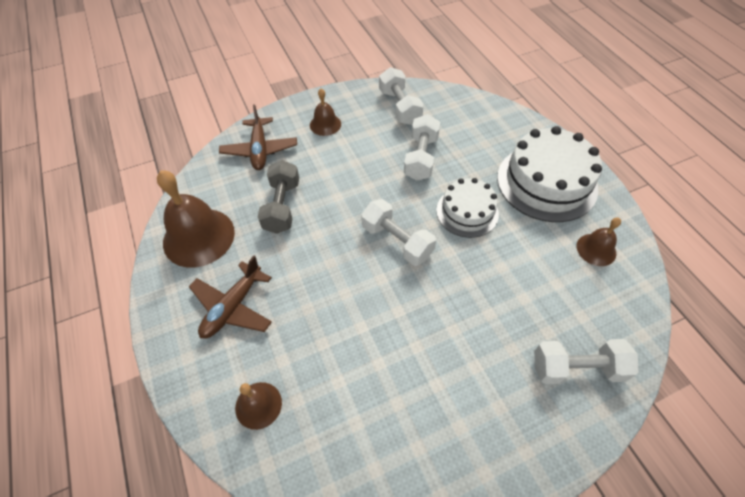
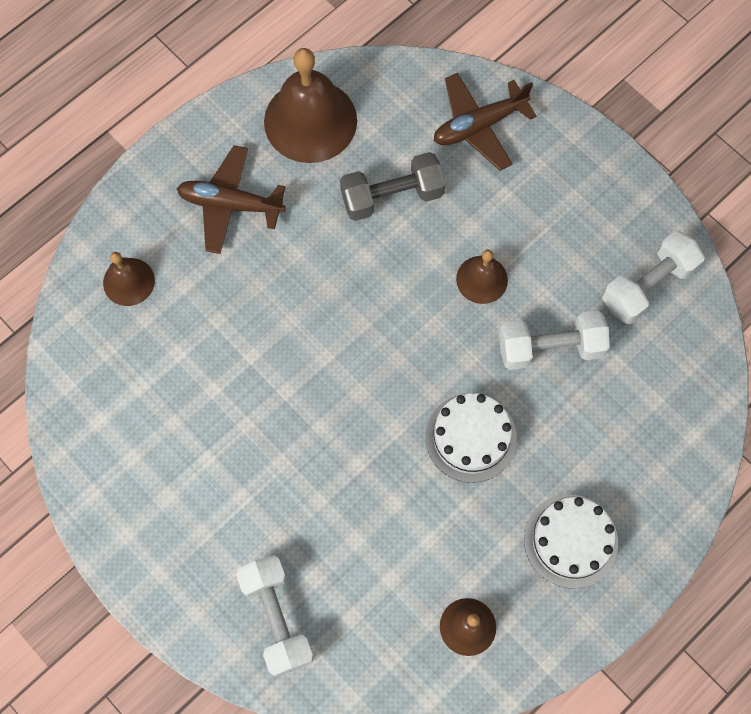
camera: 70 degrees right, 15 degrees up
brown bell [310,89,341,136] -> brown bell moved to [456,250,508,304]
white dumbbell [361,199,436,266] -> none
white cake [497,126,602,222] -> white cake [524,494,618,589], size x0.60

